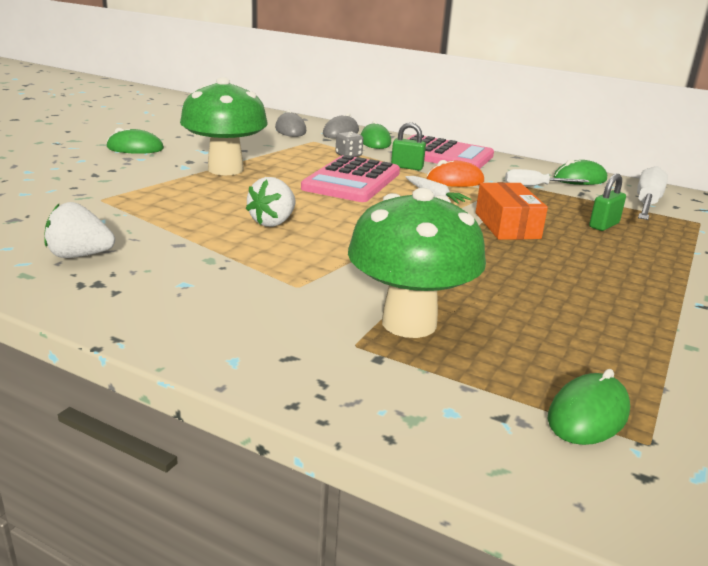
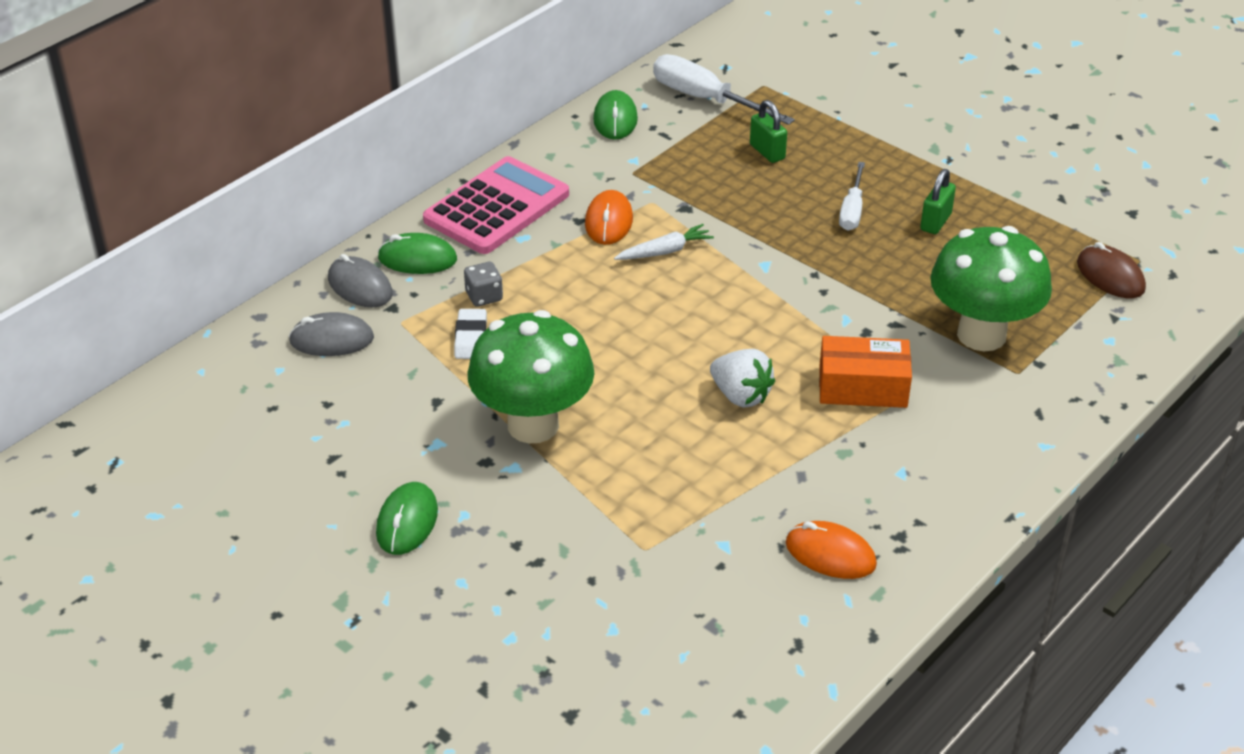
camera: 75 degrees left, 15 degrees up
white strawberry [44,202,115,258] -> orange mouse [786,521,877,579]
pink calculator [301,155,400,202] -> none
green padlock [391,122,426,170] -> green padlock moved to [920,169,956,234]
orange box [476,182,548,240] -> orange box moved to [819,336,912,408]
white screwdriver [505,169,589,186] -> white screwdriver moved to [839,162,865,231]
green mouse [548,369,630,445] -> brown mouse [1077,242,1146,298]
none -> white eraser [454,309,487,359]

